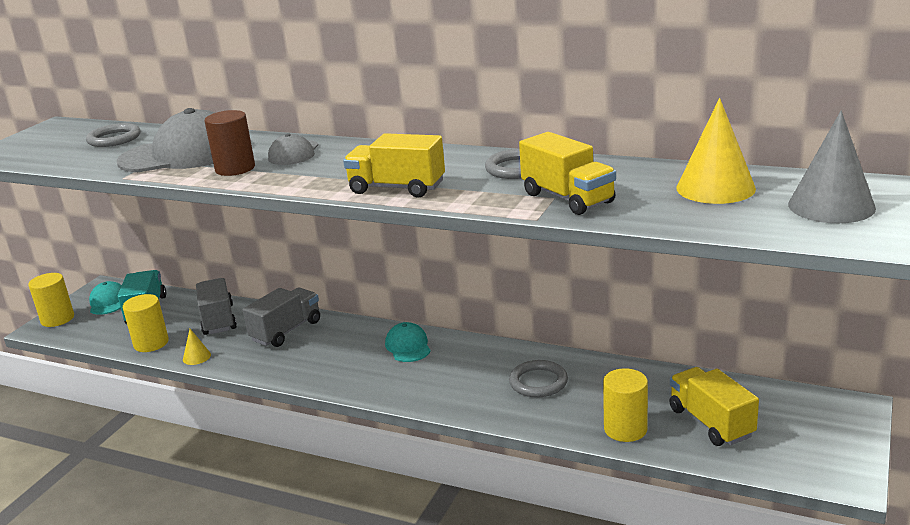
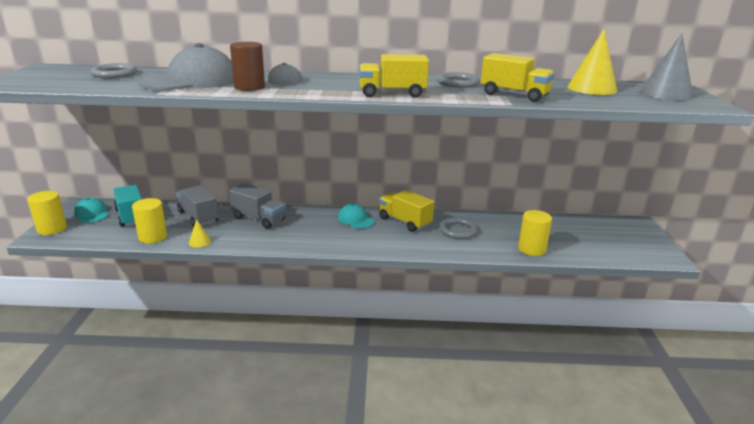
camera: 25 degrees left, 0 degrees up
grey truck [243,288,320,347] -> grey truck turned 105 degrees clockwise [229,183,286,229]
yellow truck [669,367,759,446] -> yellow truck moved to [379,190,434,232]

